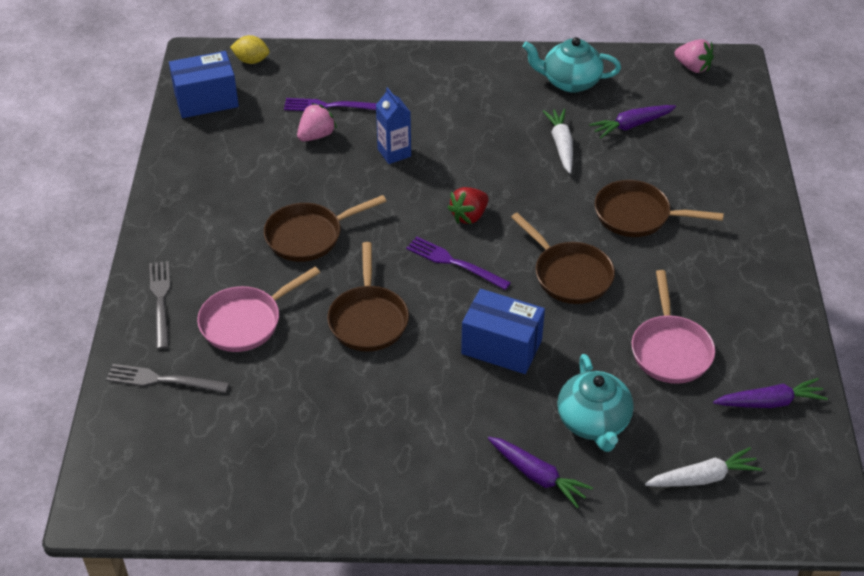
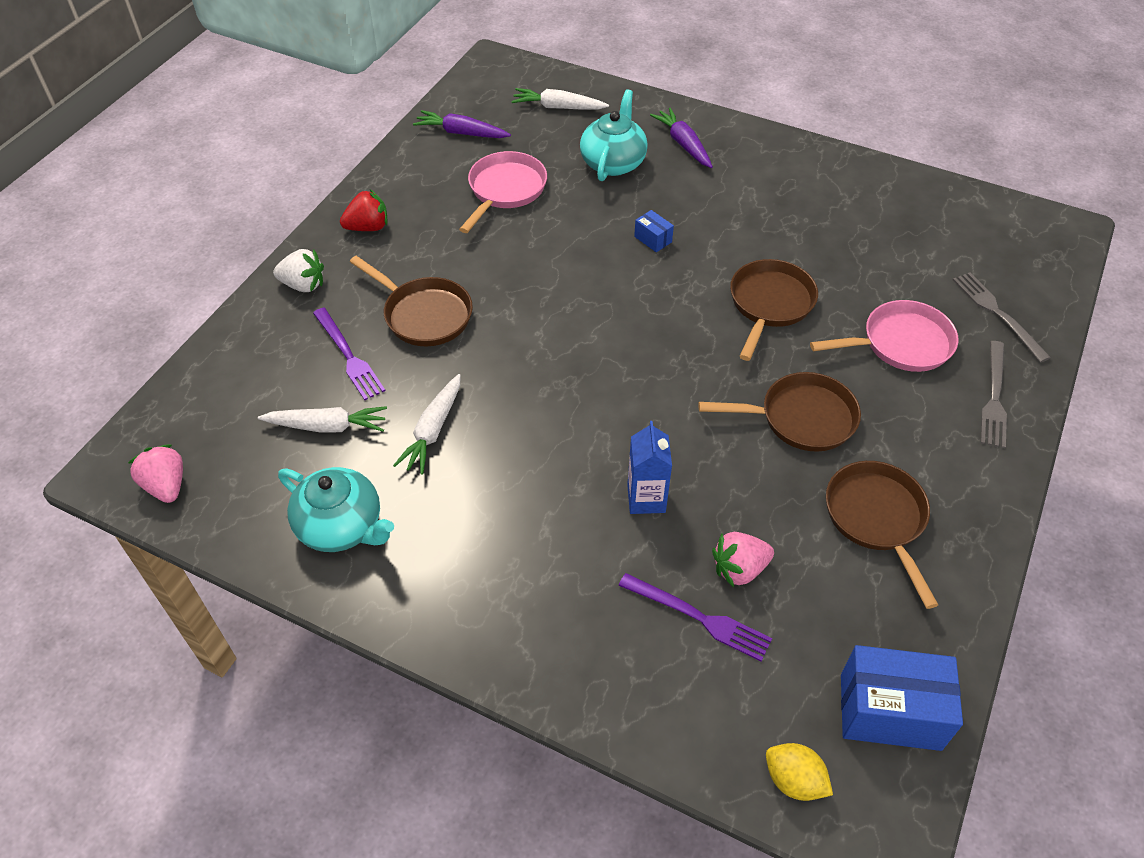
camera: 155 degrees left, 5 degrees up
grey fork [106,364,229,393] -> grey fork turned 150 degrees counterclockwise [953,273,1051,363]
purple fork [406,237,511,290] -> purple fork moved to [313,308,386,400]
red strawberry [447,187,489,224] -> red strawberry moved to [340,189,388,231]
blue box [461,289,545,374] -> blue box [634,210,674,252], size x0.46
brown pan [511,212,615,304] -> brown pan moved to [826,461,938,609]
purple carrot [589,105,676,139] -> white carrot [258,406,387,433]
none -> white strawberry [273,249,324,292]

